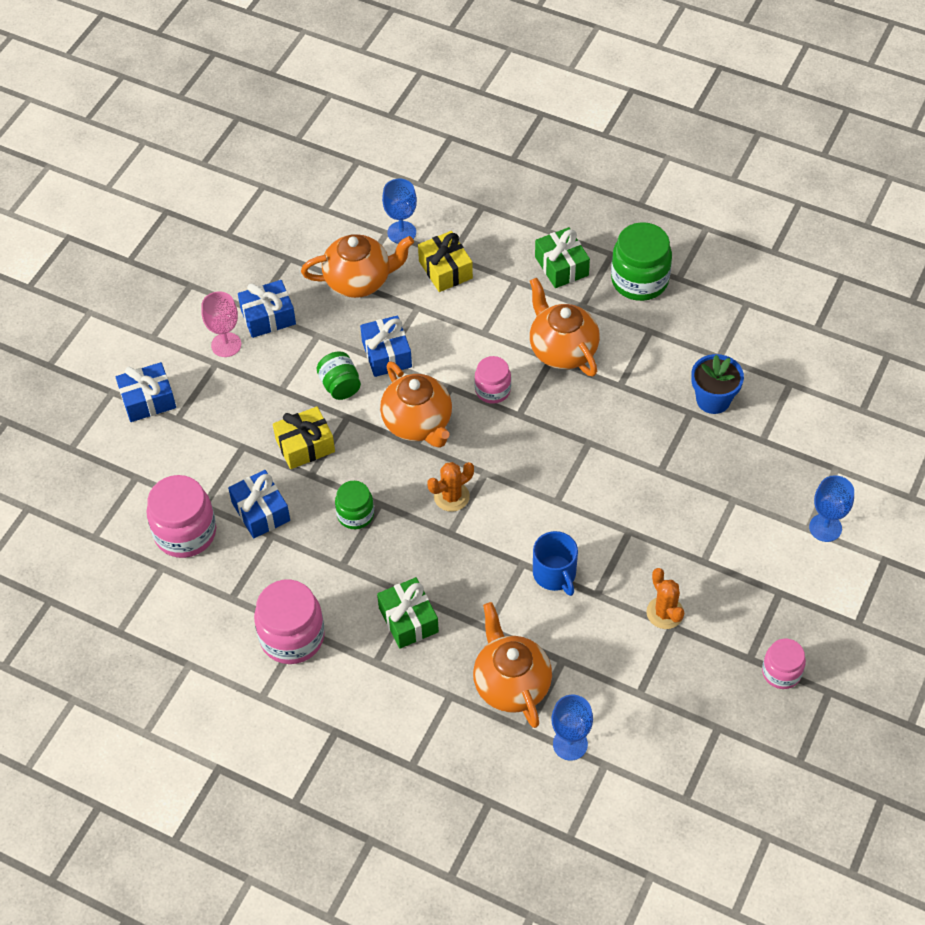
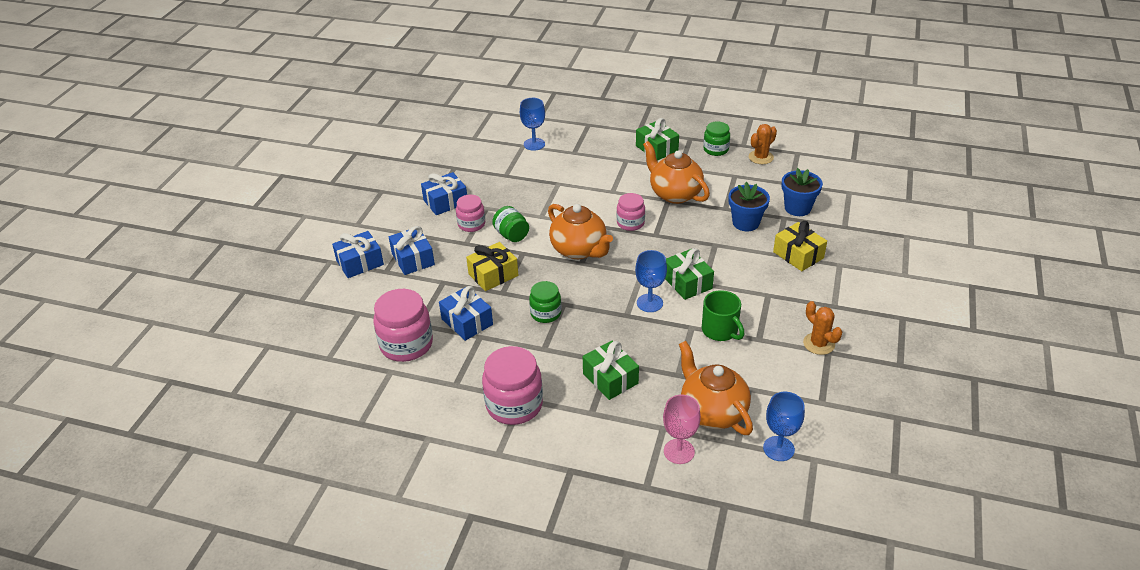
camera: 10 degrees left, 15 degrees down
pink goblet [201,291,241,357] -> pink goblet moved to [663,395,701,464]
orange teapot [301,234,414,298] -> none
blue gift [360,316,412,377] -> blue gift moved to [389,226,435,275]
yellow gift [418,231,473,292] -> yellow gift moved to [773,221,827,271]
orange cactus [427,462,474,512] -> orange cactus moved to [749,124,777,164]
blue mug [533,531,578,596] -> green mug [702,290,744,341]
green jar [611,222,672,301] -> green jar [703,121,730,156], size x0.60
pink jar [762,639,806,689] -> pink jar moved to [456,195,485,232]
blue goblet [809,475,854,542] -> blue goblet moved to [635,250,667,312]
none -> green gift [665,248,714,300]
none -> blue flower pot [728,182,770,231]

